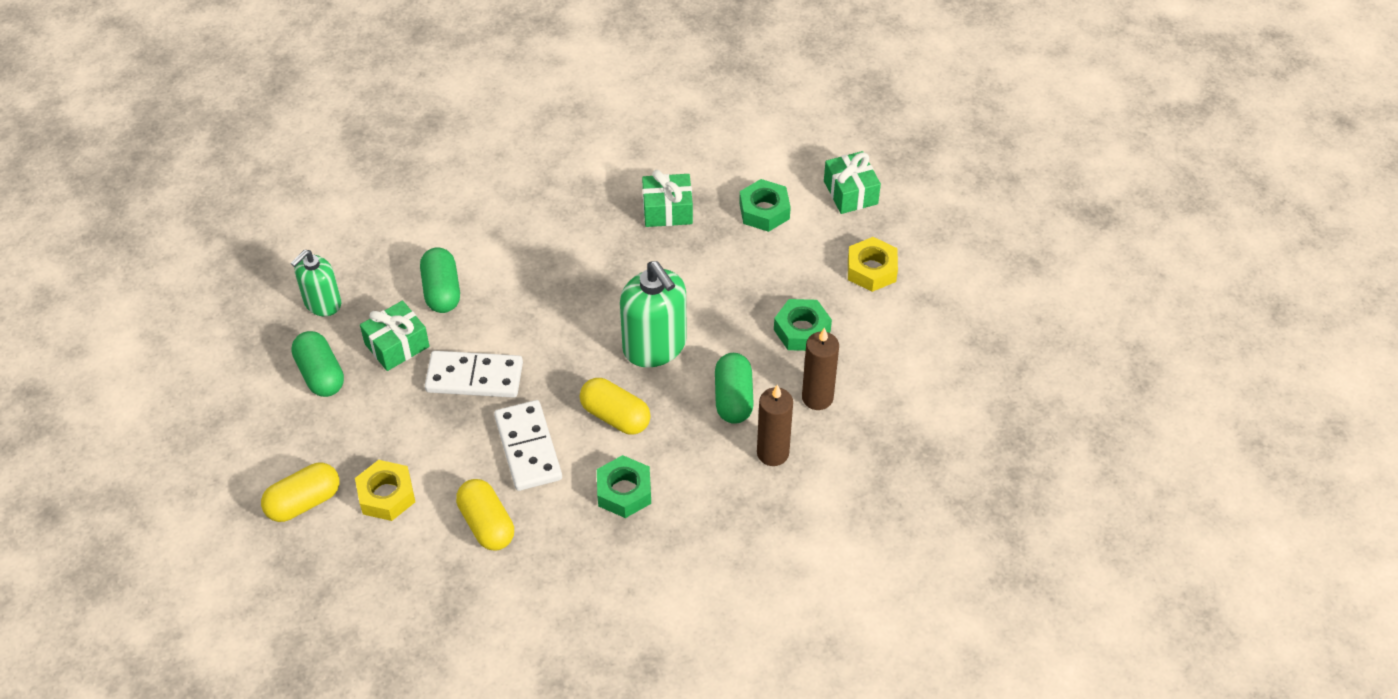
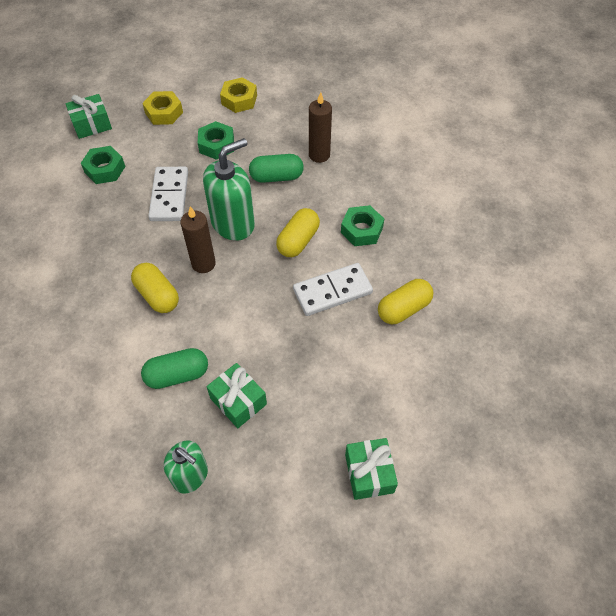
camera: 95 degrees left, 5 degrees up
yellow capsule [261,463,340,522] -> yellow capsule moved to [131,263,179,313]
green capsule [291,331,344,397] -> none
yellow nut [355,460,415,521] -> yellow nut moved to [220,77,257,113]
white domino [425,351,523,398] -> white domino moved to [148,167,188,221]
green gift [642,170,693,227] -> green gift moved to [345,438,398,500]
brown candle [802,328,839,410] -> brown candle moved to [180,206,216,273]

